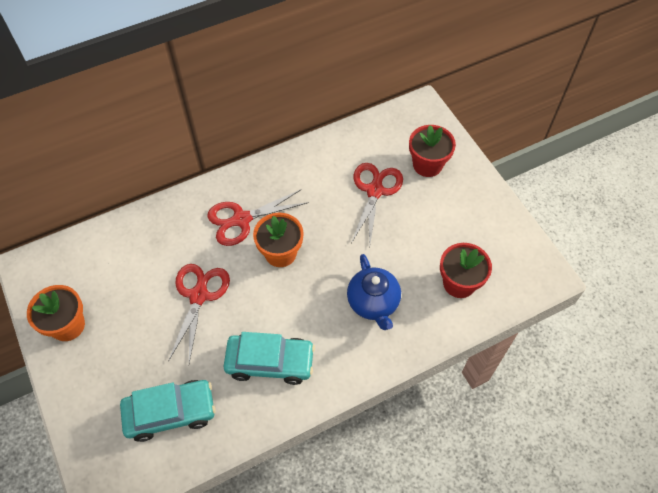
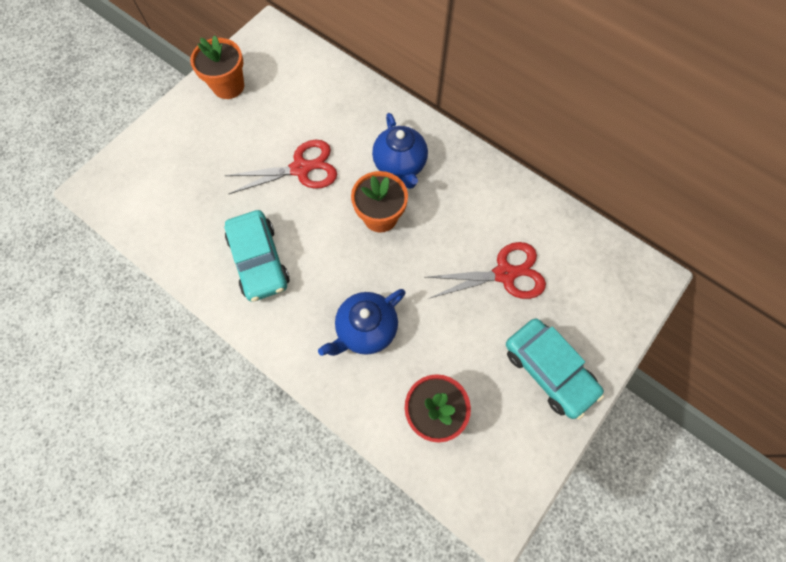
camera: 65 degrees right, 10 degrees up
turquoise car [120,380,216,442] -> turquoise car moved to [506,319,604,419]
red scissors [207,189,309,246] -> blue teapot [372,113,428,189]
red flower pot [409,125,456,177] -> none

